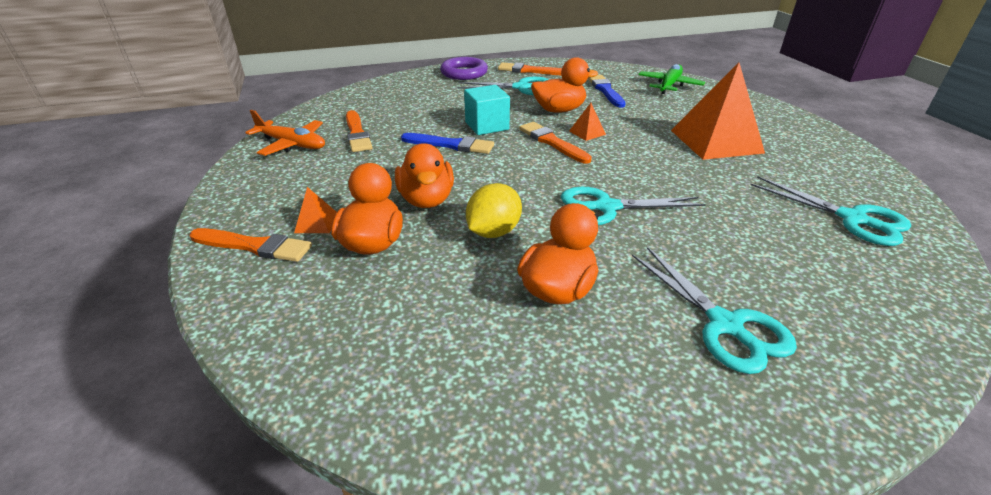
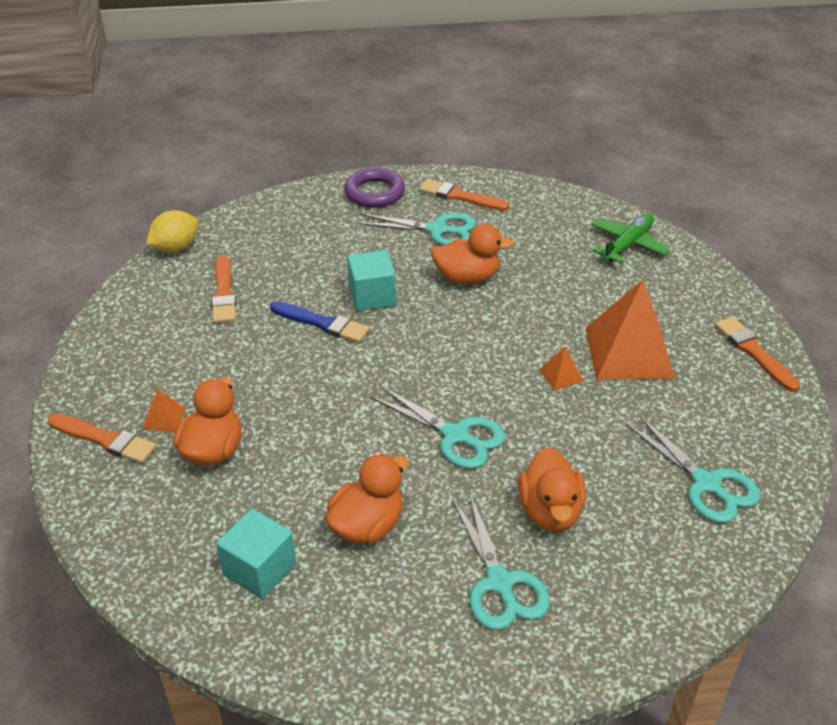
camera: 10 degrees right, 5 degrees up
orange plane [245,110,325,156] -> none
orange duck [395,143,454,208] -> orange duck moved to [518,447,586,532]
yellow lemon [466,183,522,238] -> yellow lemon moved to [146,210,198,253]
orange brush [519,122,592,164] -> orange brush moved to [715,317,800,392]
turquoise scissors [561,187,706,225] -> turquoise scissors turned 150 degrees counterclockwise [370,386,505,469]
orange pyramid [569,103,606,141] -> orange pyramid moved to [539,347,584,390]
blue brush [588,75,626,108] -> none
none -> turquoise cube [216,509,296,599]

